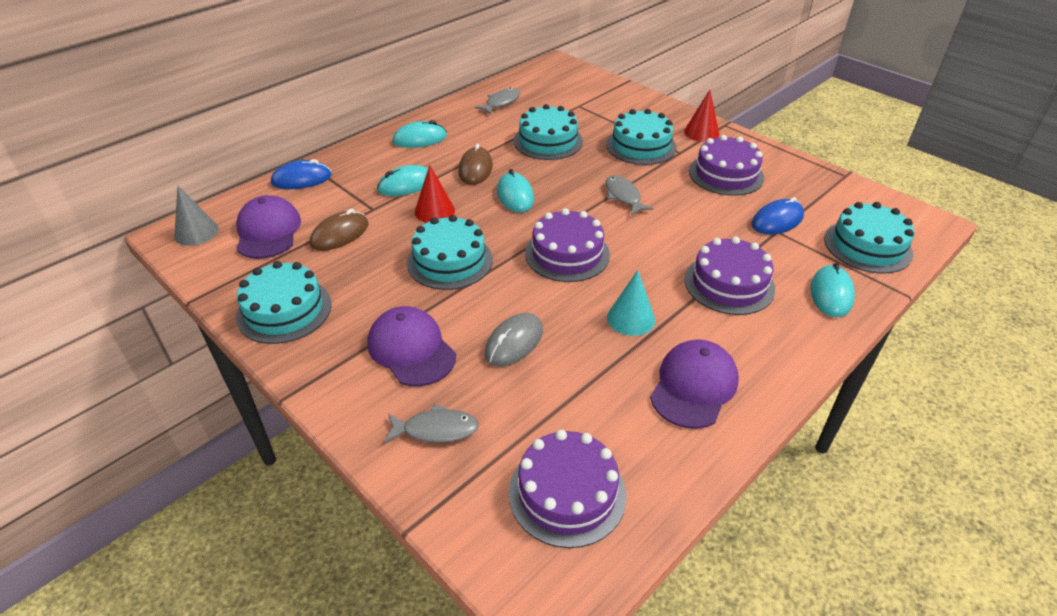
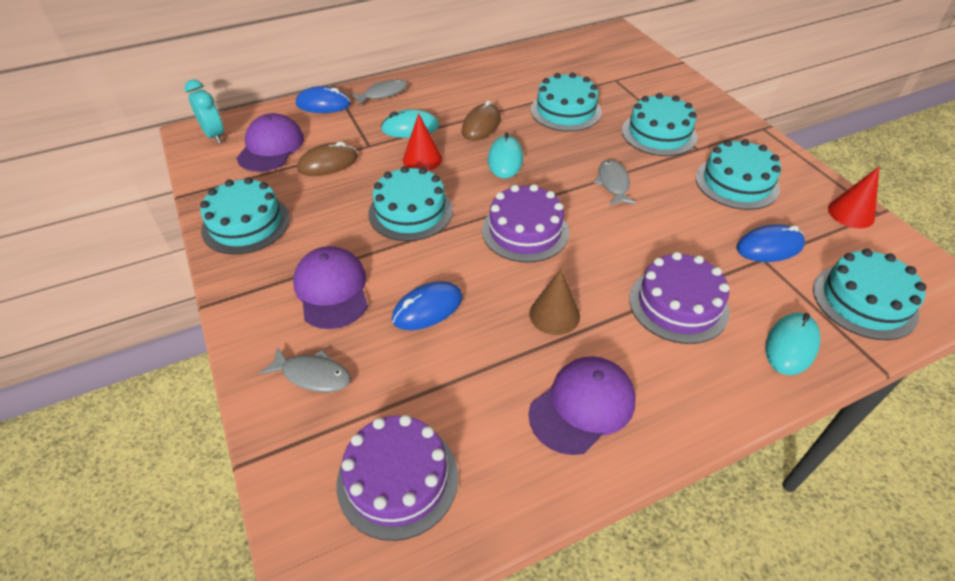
camera: 20 degrees right, 5 degrees up
grey cone [175,185,219,246] -> turquoise clock [184,80,224,143]
turquoise mouse [392,120,447,148] -> none
grey fish [475,88,520,115] -> grey fish moved to [350,79,408,106]
grey mouse [485,313,543,366] -> blue mouse [392,281,462,330]
turquoise cone [607,270,655,336] -> brown cone [529,269,580,335]
red cone [684,90,719,142] -> red cone moved to [828,166,880,228]
purple cake [689,135,764,196] -> turquoise cake [696,139,781,210]

